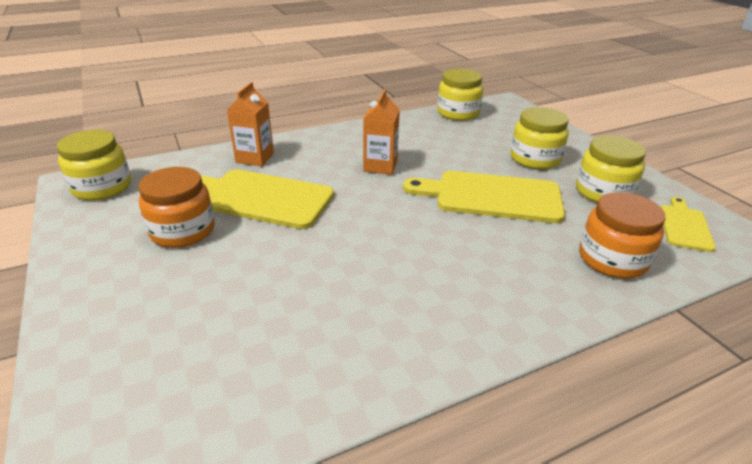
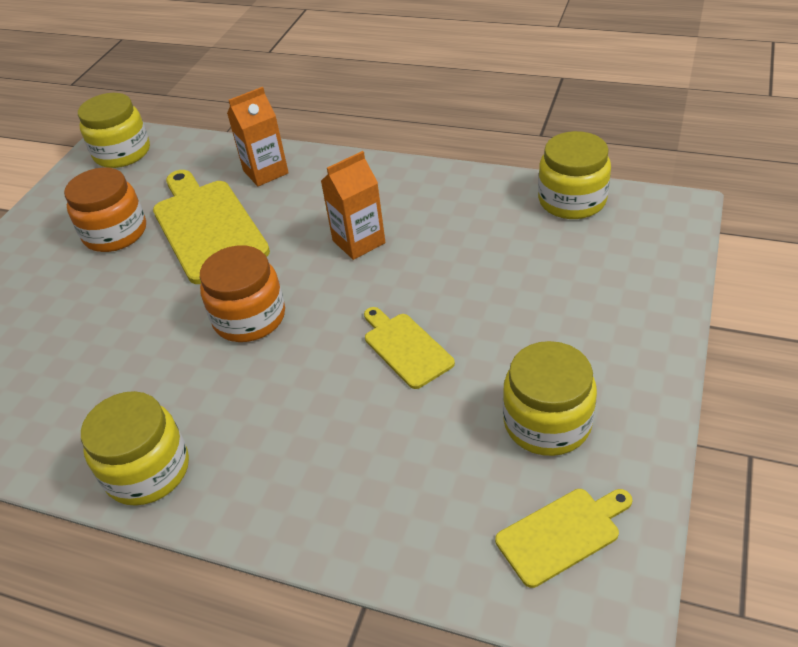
camera: 50 degrees right, 10 degrees up
yellow cutting board [403,171,565,223] -> yellow cutting board [364,307,455,389], size x0.54
yellow jar [510,107,569,169] -> yellow jar moved to [81,391,189,506]
orange jar [579,192,666,279] -> orange jar moved to [200,245,285,342]

